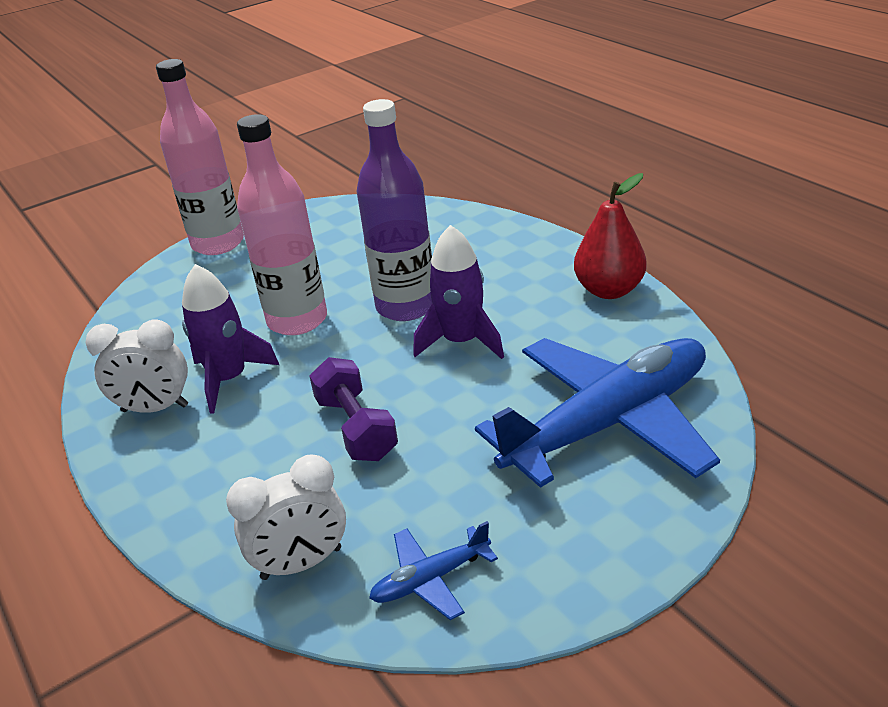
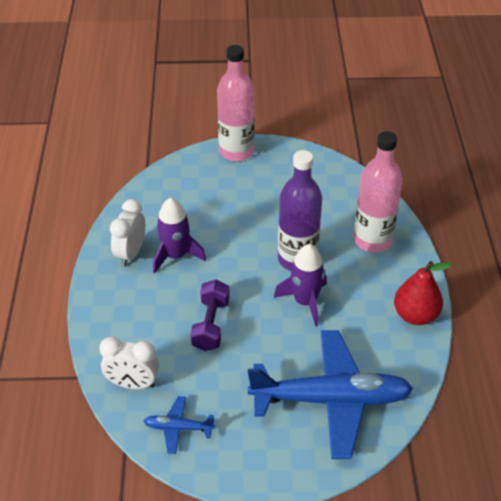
camera: 30 degrees right, 10 degrees up
white clock [85,319,188,413] -> white clock turned 75 degrees clockwise [110,199,145,266]
pink bottle [237,114,327,335] -> pink bottle moved to [354,131,403,253]

